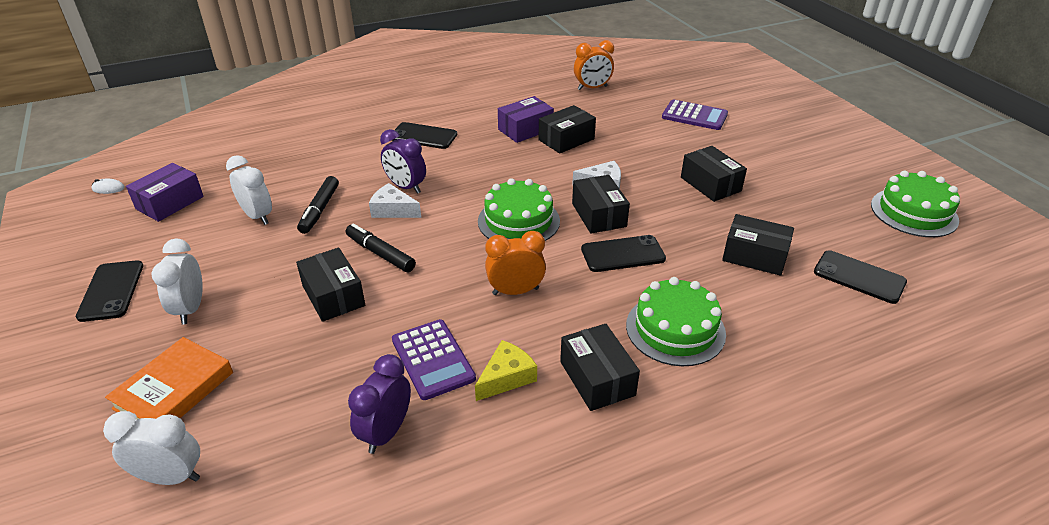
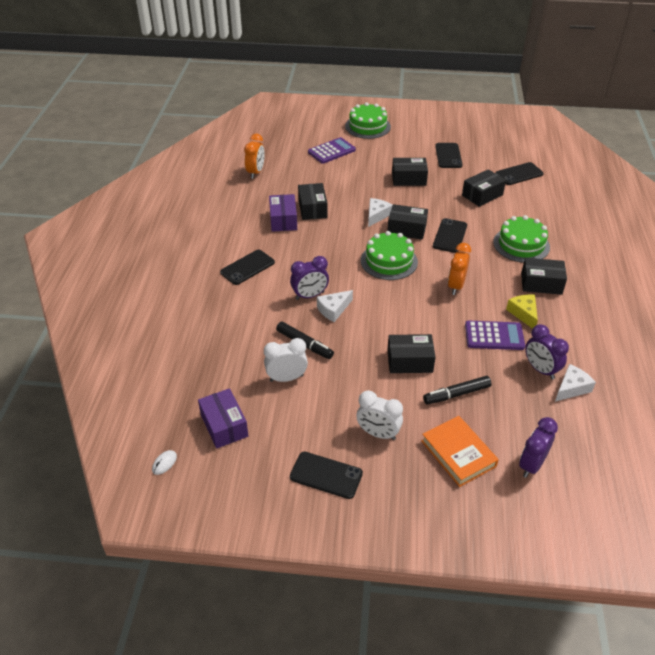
camera: 60 degrees left, 5 degrees up
white clock [103,411,200,485] -> purple clock [519,417,558,478]
black marker [346,223,416,272] -> black marker moved to [423,376,492,404]
green cake [871,171,960,237] -> green cake moved to [345,102,391,139]
none -> black phone [435,143,463,168]
none -> white cheese [555,364,596,402]

